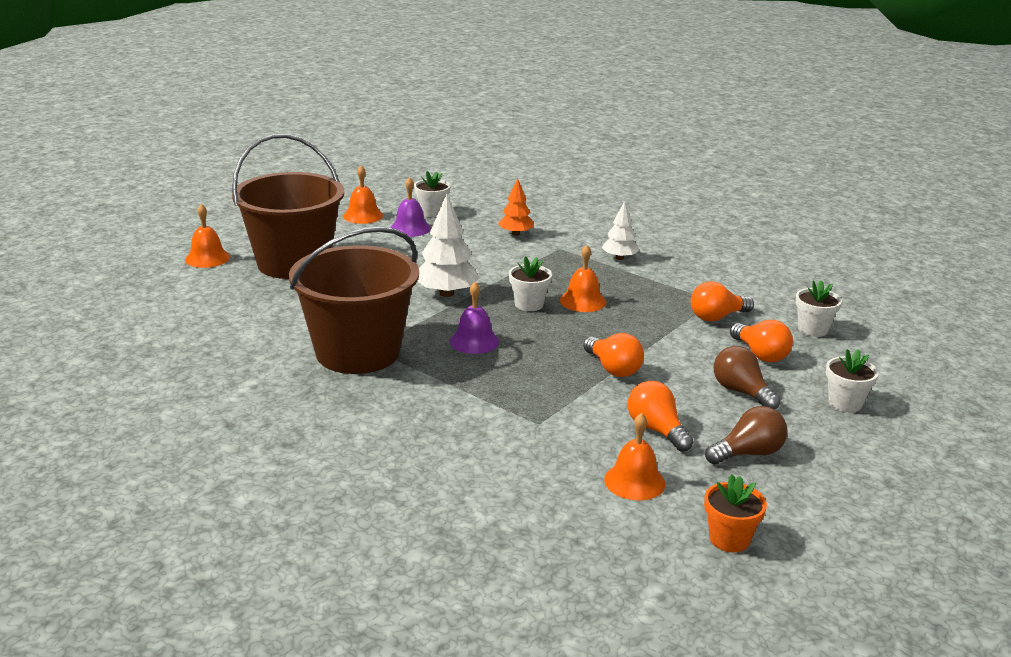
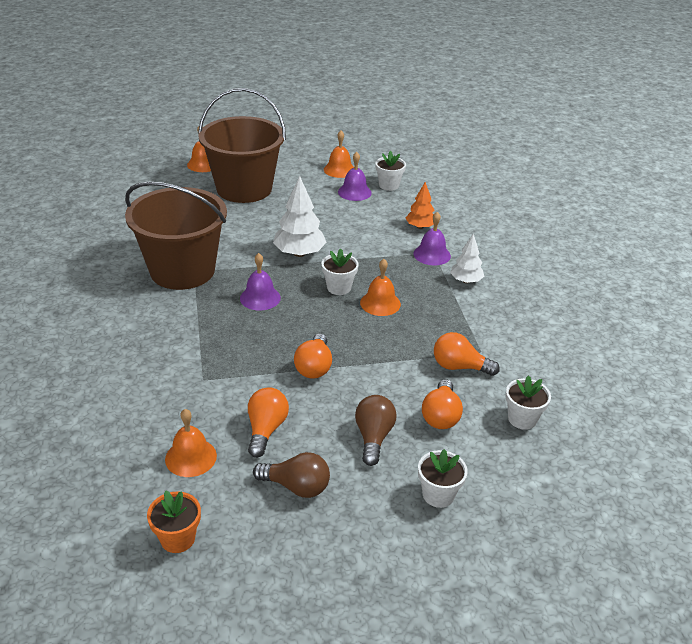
camera: 40 degrees right, 10 degrees up
none -> purple bell [413,212,451,265]

